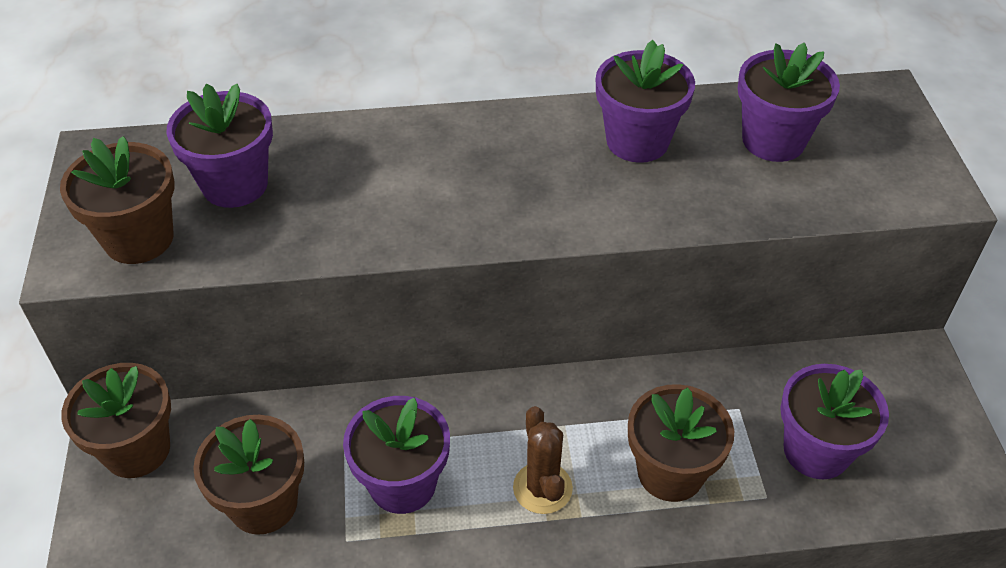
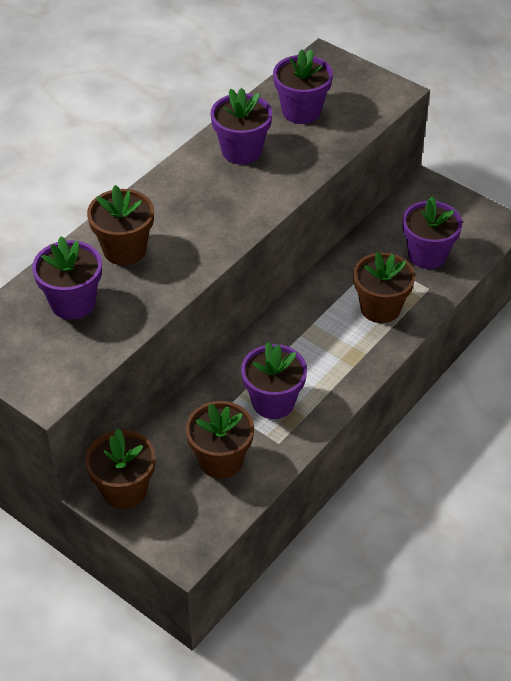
camera: 45 degrees left, 0 degrees up
brown flower pot [60,136,174,264] -> brown flower pot moved to [87,185,154,265]
brown cactus [513,406,573,514] -> none

